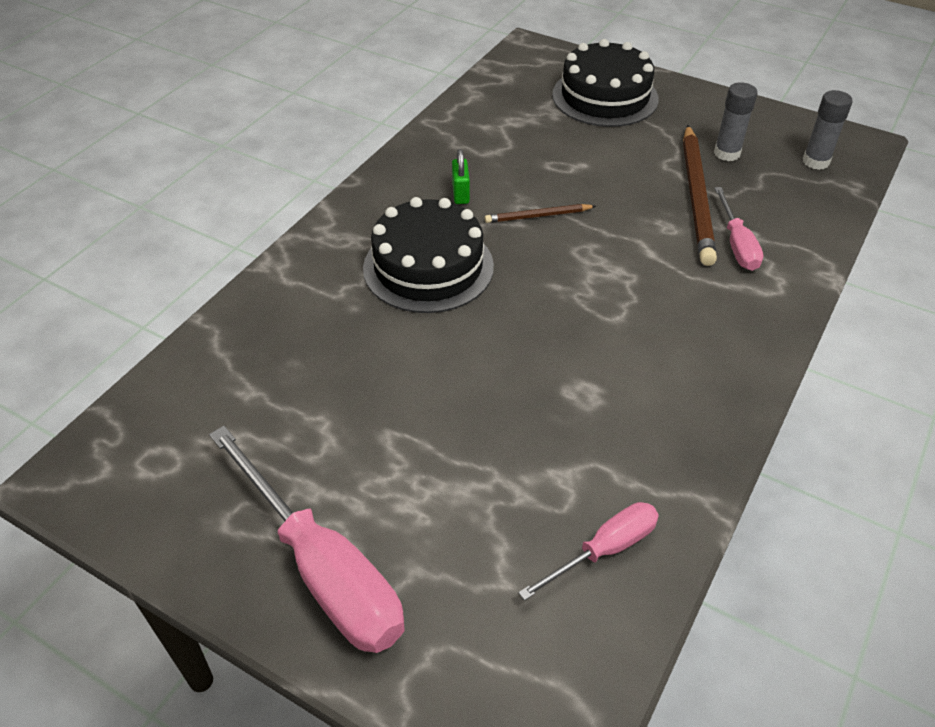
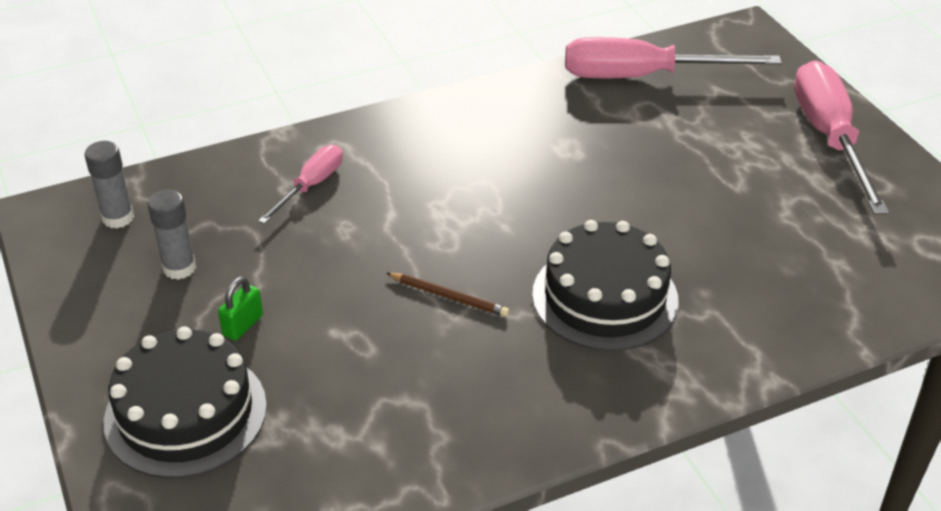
camera: 145 degrees left, 5 degrees down
green padlock [452,149,470,204] -> green padlock moved to [218,277,263,341]
pink screwdriver [518,502,659,601] -> pink screwdriver [565,37,782,78], size x1.86
brown pencil [683,125,717,266] -> none

